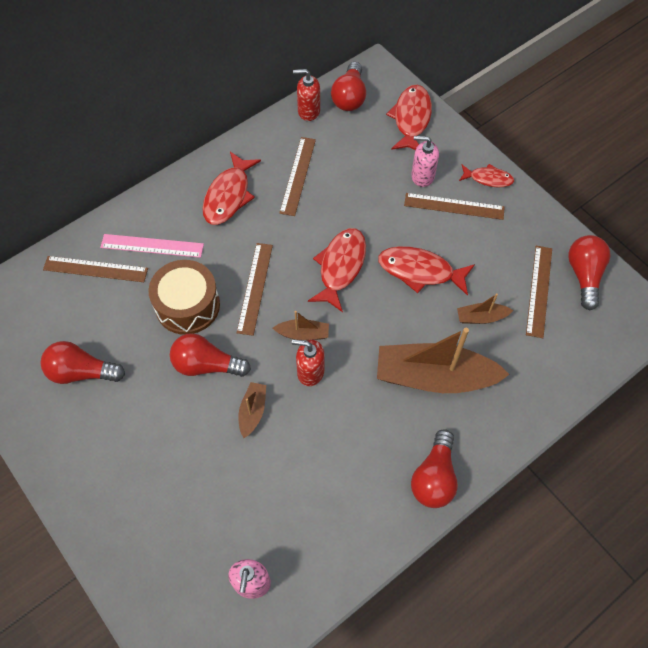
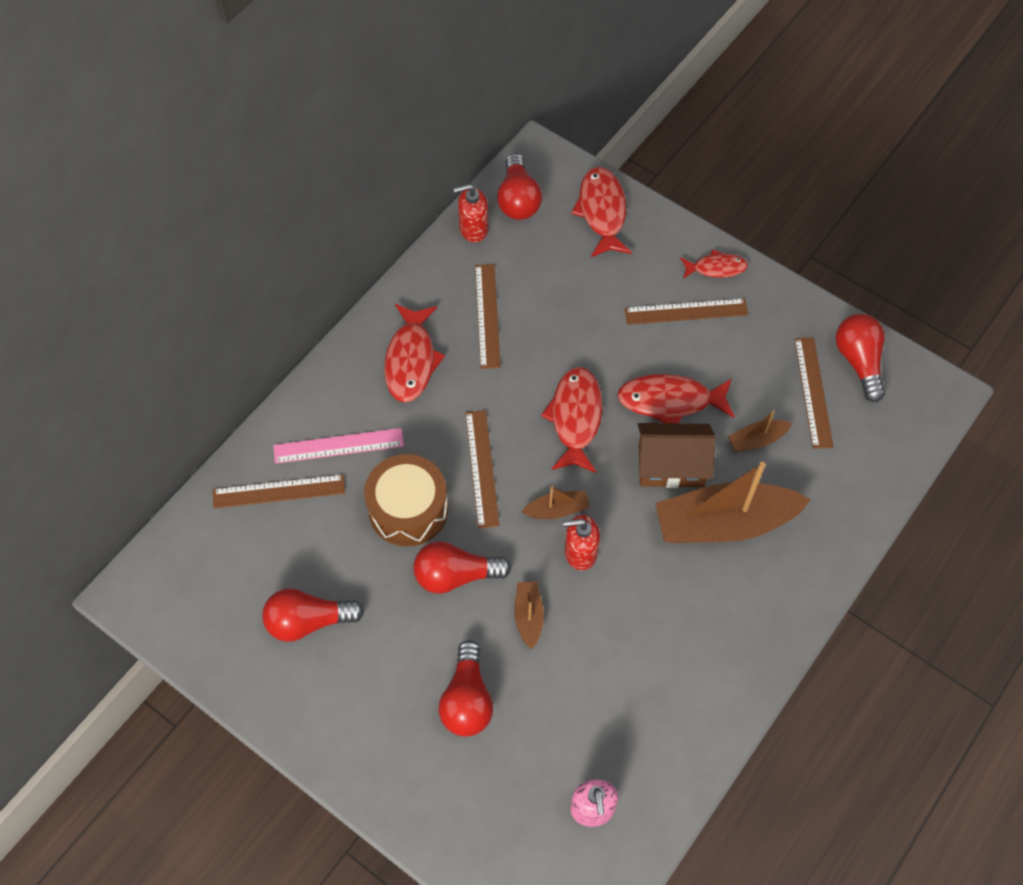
camera: 15 degrees left, 0 degrees up
pink soap dispenser [411,136,439,187] -> none
red light bulb [411,429,458,508] -> red light bulb moved to [439,640,493,736]
none -> brown house [638,423,716,488]

